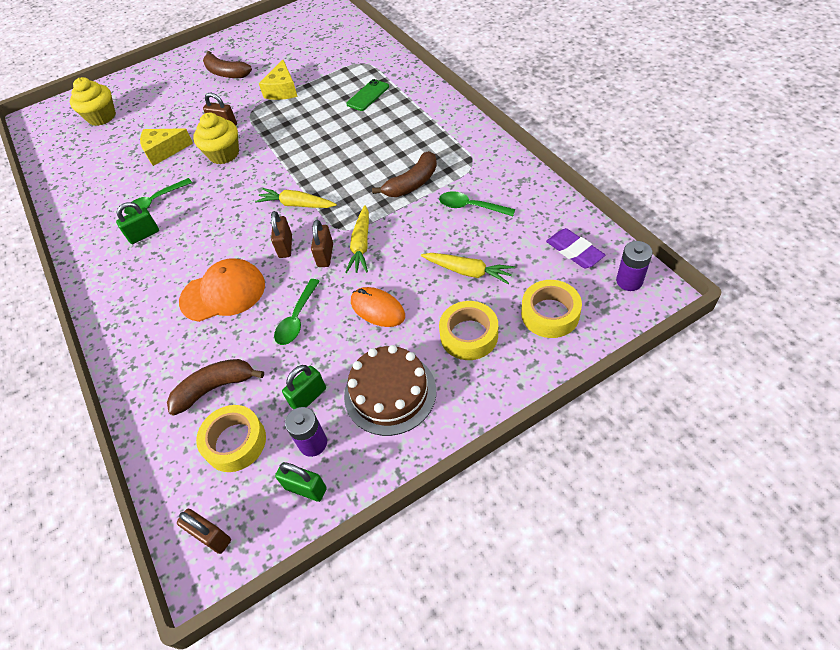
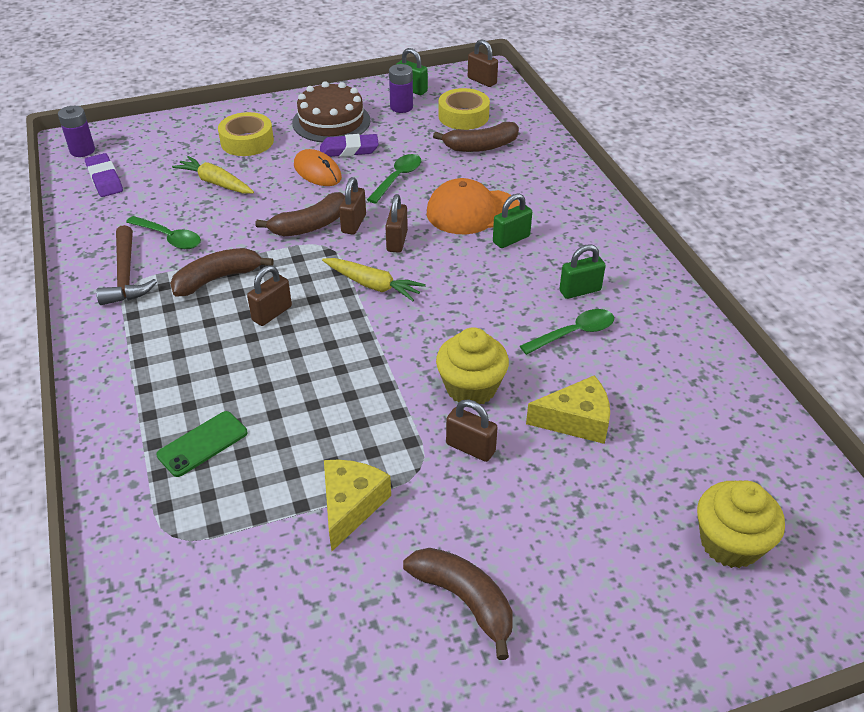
camera: 175 degrees left, 10 degrees down
green padlock [282,365,326,410] -> green padlock moved to [493,193,532,248]
yellow carrot [345,205,369,273] -> brown banana [256,192,345,236]
yellow tape [521,280,582,338] -> none
none -> brown hammer [96,225,157,305]
none -> brown padlock [247,265,292,326]
none -> purple eraser [320,134,379,157]

